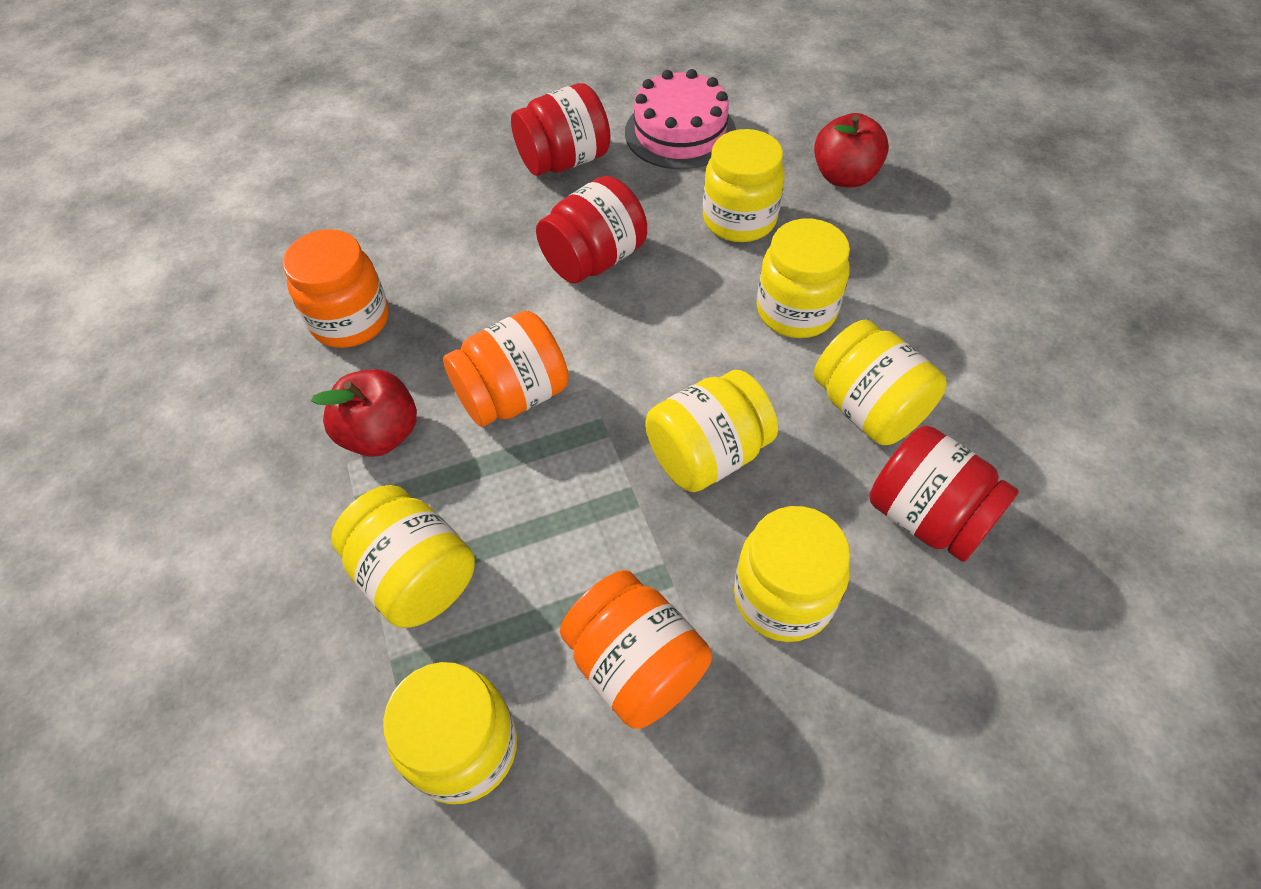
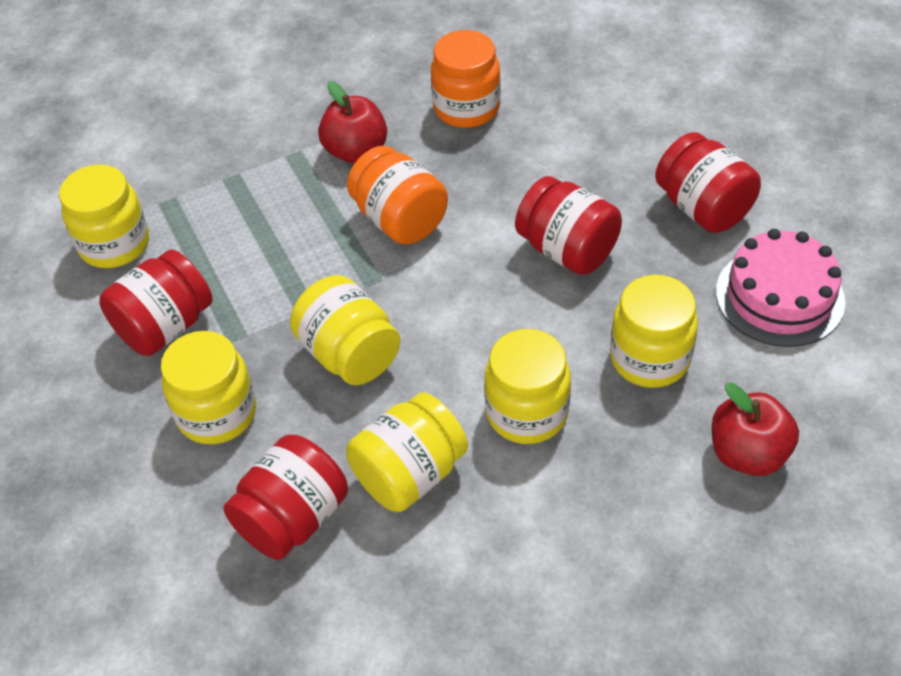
camera: 85 degrees right, 5 degrees down
yellow jar [331,485,475,628] -> none
orange jar [560,570,712,729] -> red jar [99,249,213,356]

